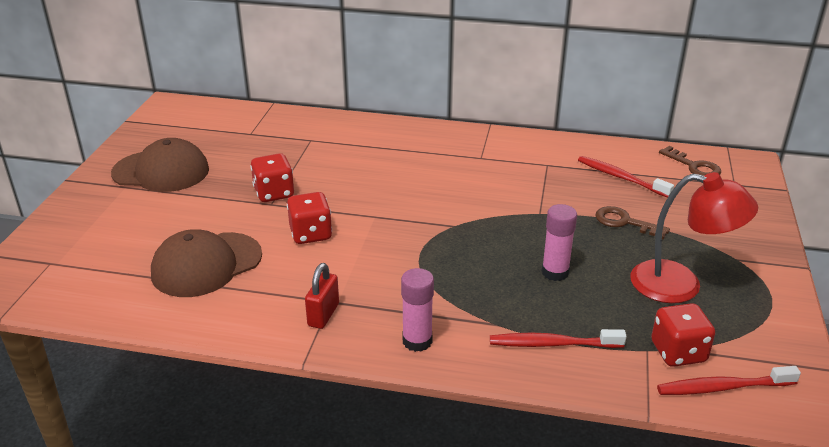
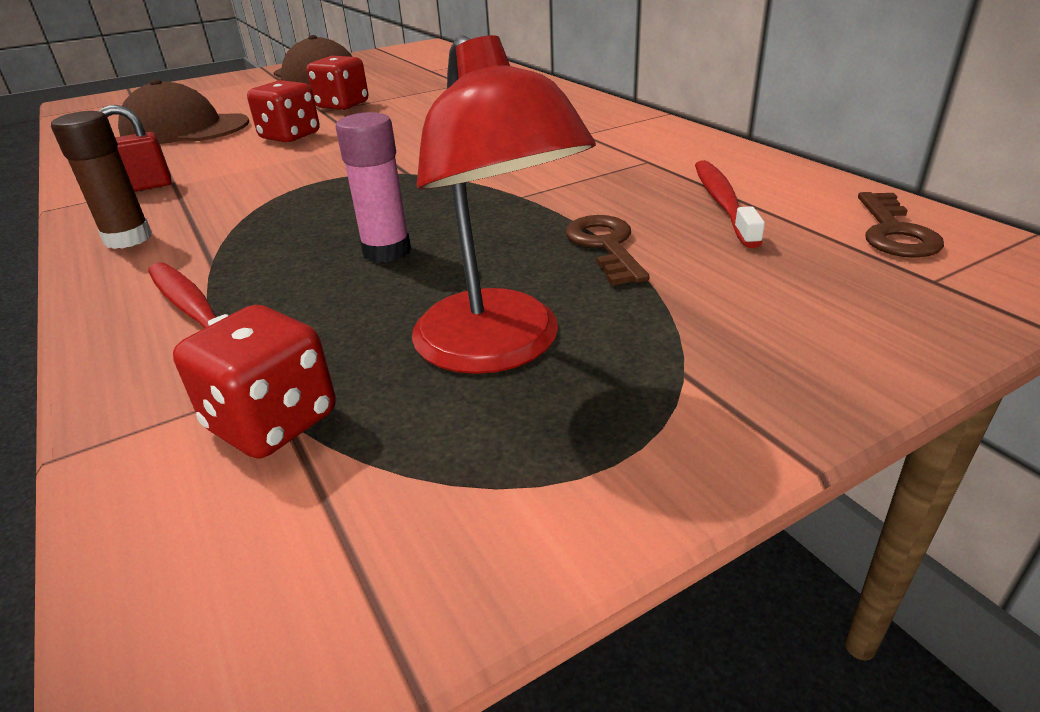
camera: 50 degrees right, 0 degrees up
pink glue stick [401,268,434,352] -> brown glue stick [51,111,152,249]
red toothbrush [657,366,801,395] -> none

